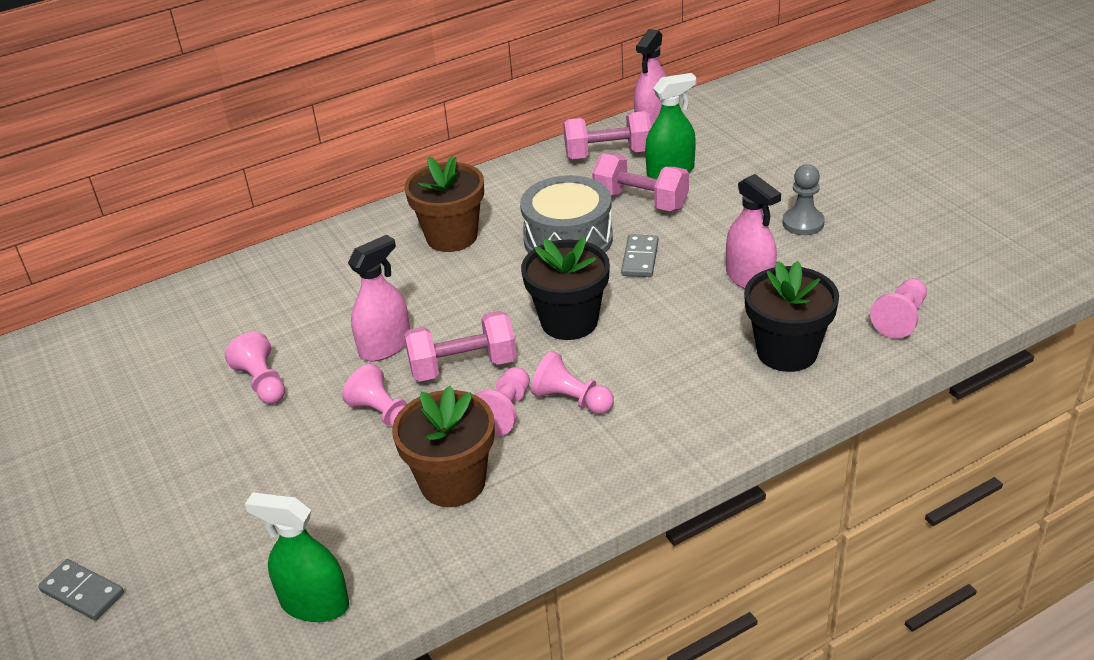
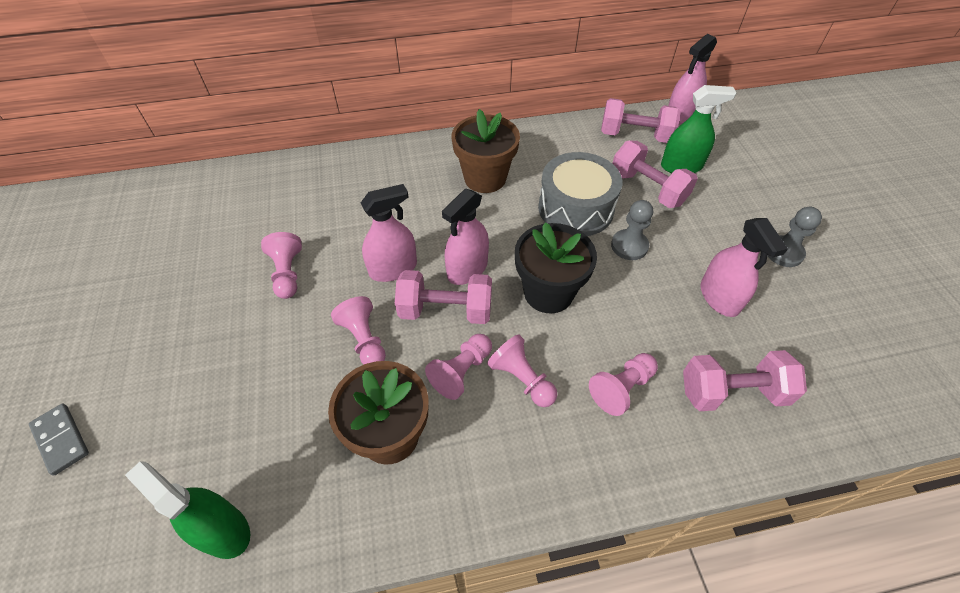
camera: 15 degrees right, 15 degrees up
grey domino [621,234,659,277] -> grey pawn [611,200,653,260]
black flower pot [744,261,839,372] -> pink dumbbell [683,350,807,411]
pink pawn [870,278,927,339] -> pink pawn moved to [589,353,658,416]
none -> pink spray bottle [442,189,489,285]

